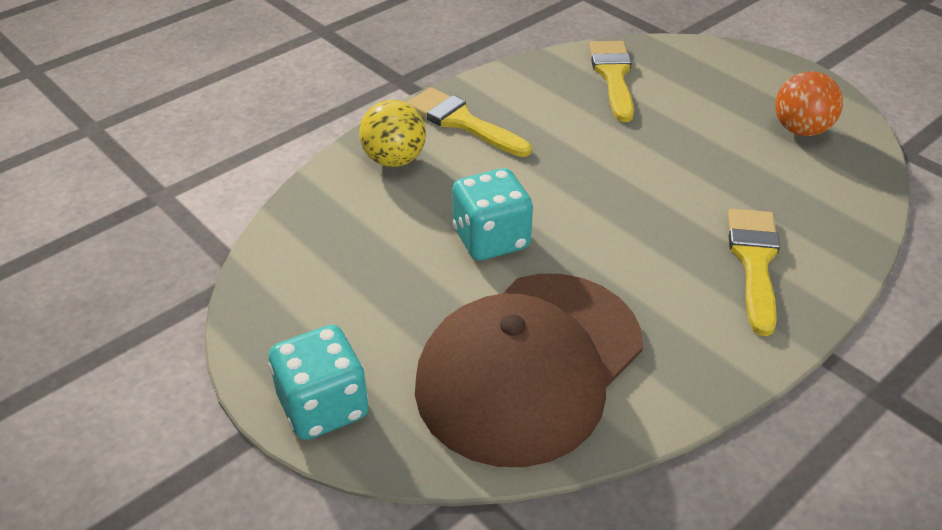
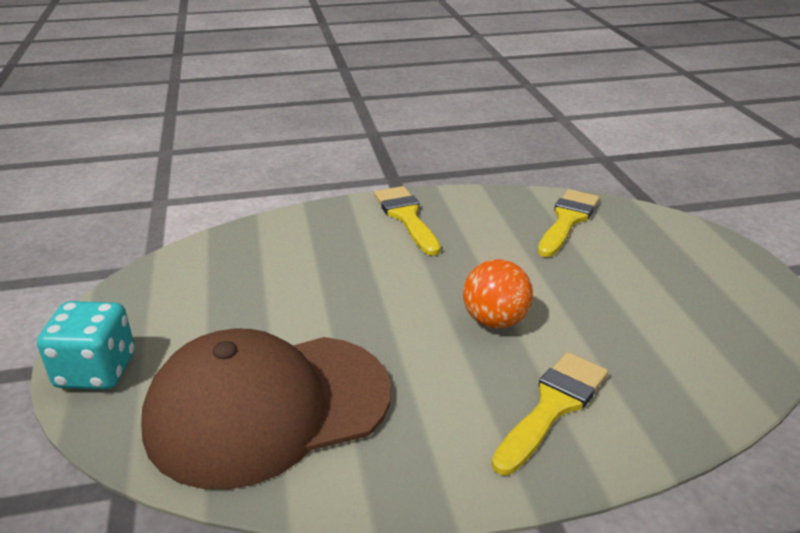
camera: 30 degrees right, 10 degrees down
yellow ball [359,100,426,167] -> none
turquoise dice [452,168,533,261] -> none
orange ball [775,71,843,136] -> orange ball moved to [463,259,533,329]

